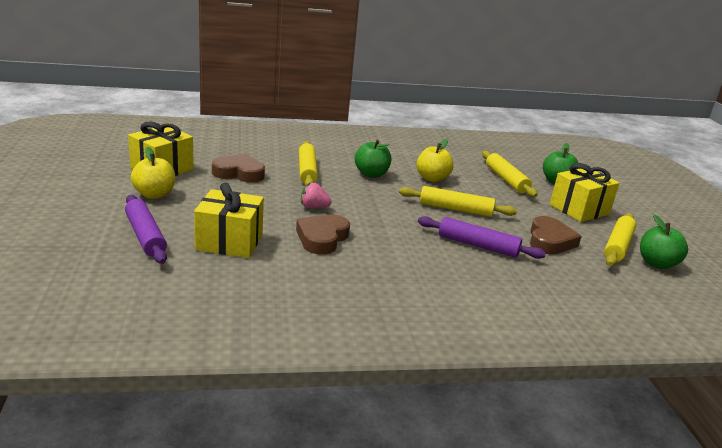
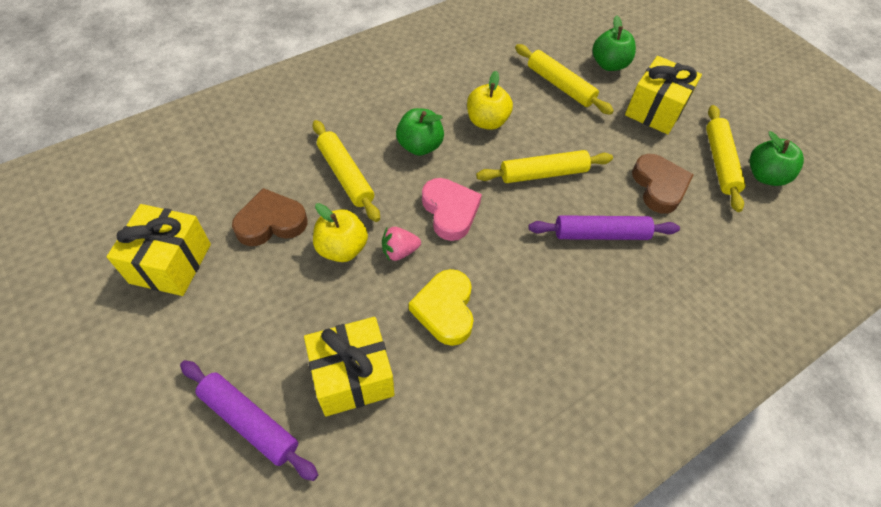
camera: 25 degrees left, 30 degrees up
yellow apple [131,147,175,199] -> yellow apple moved to [313,203,368,262]
brown heart [296,214,350,255] -> yellow heart [409,269,474,346]
none -> pink heart [422,178,482,241]

